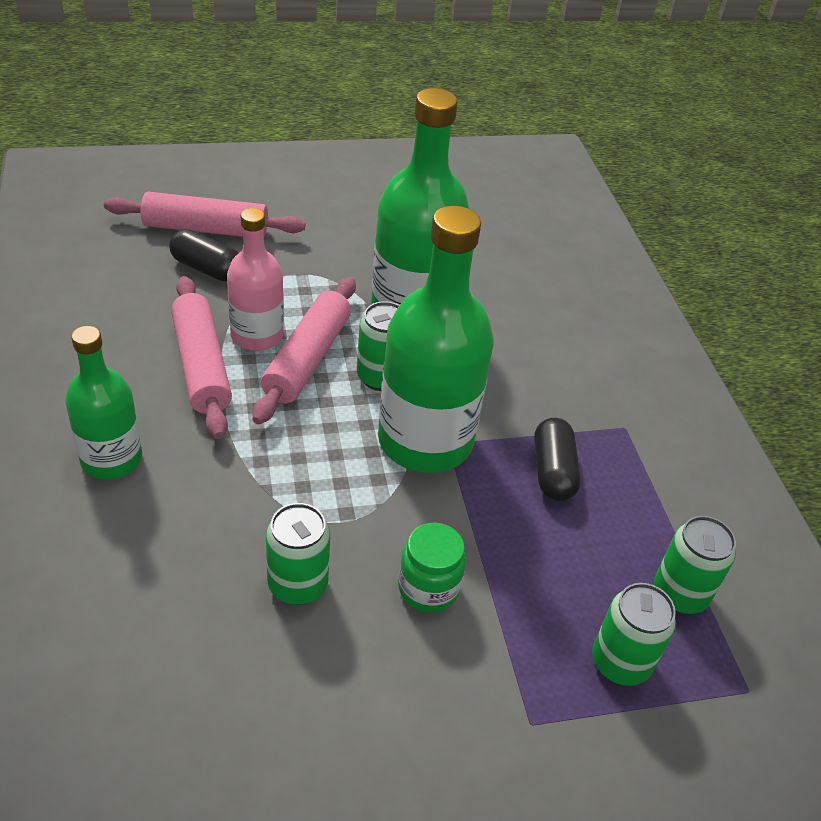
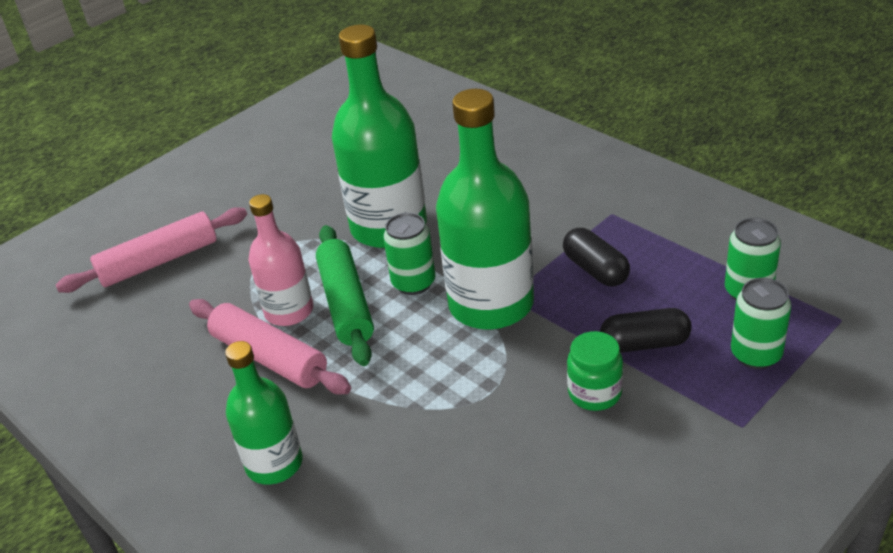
camera: 25 degrees left, 5 degrees down
black capsule [169,229,238,282] -> black capsule moved to [600,308,692,352]
pink rolling pin [252,277,356,424] -> green rolling pin [316,225,374,366]
green can [266,503,330,605] -> none

